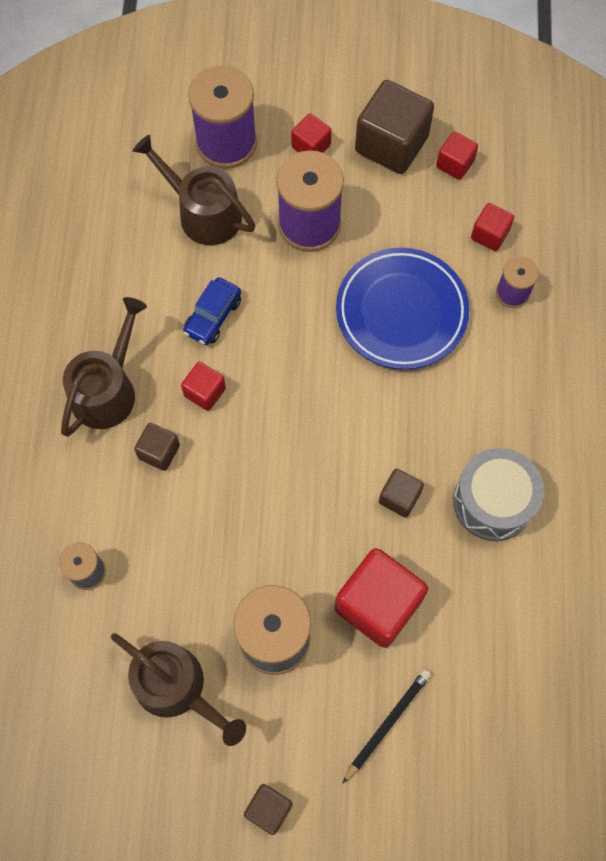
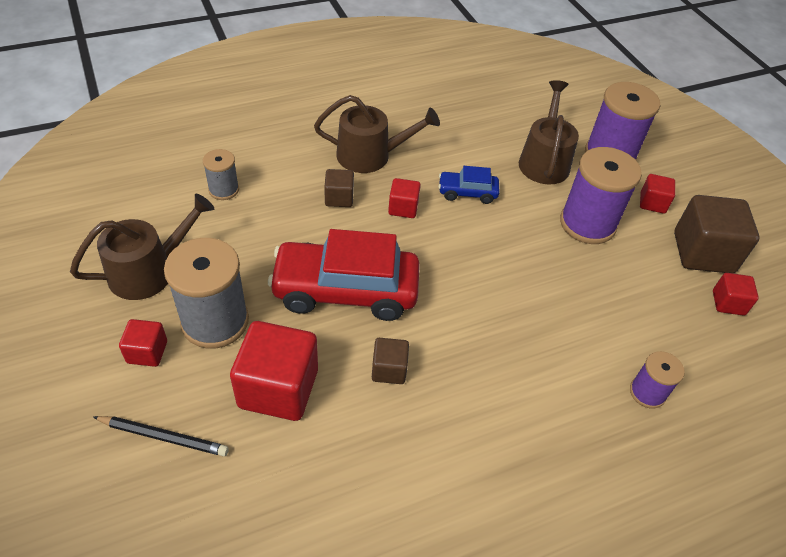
camera: 60 degrees right, 20 degrees down
brown watering can [111,633,246,746] -> brown watering can turned 135 degrees counterclockwise [70,194,214,300]
brown cube [244,784,293,835] -> none
blue plate [336,248,469,370] -> none
grey drum [453,448,544,541] -> none
red cube [471,203,514,251] -> red cube moved to [119,319,167,367]
none -> red car [268,229,420,321]

